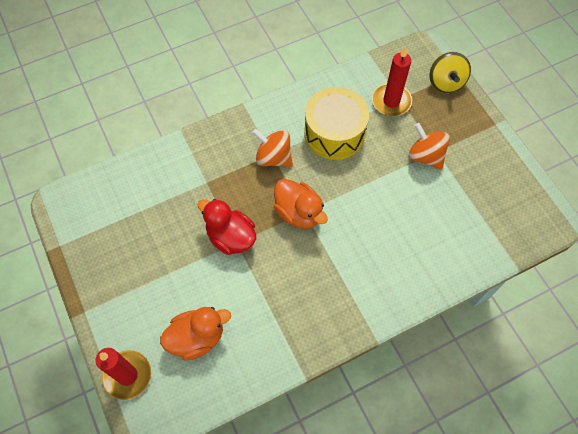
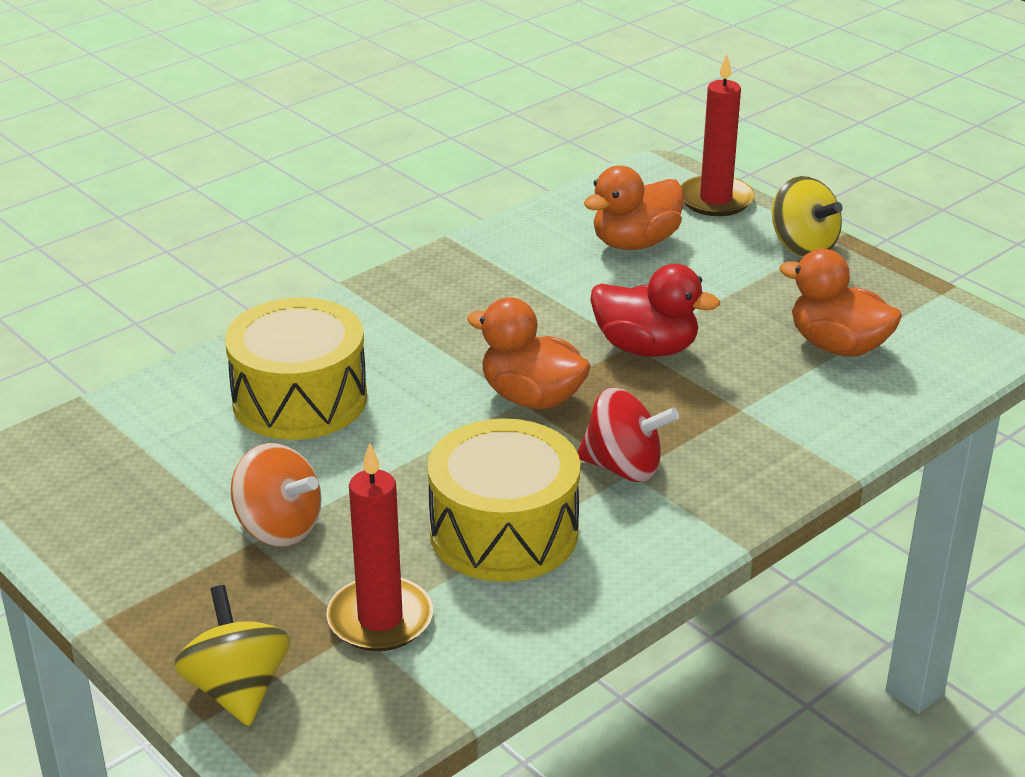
camera: 165 degrees right, 30 degrees down
orange spinning top [252,129,293,167] -> red spinning top [577,388,679,482]
none -> yellow drum [225,297,367,440]
none -> yellow spinning top [772,176,843,257]
none -> orange duck [779,249,902,357]

